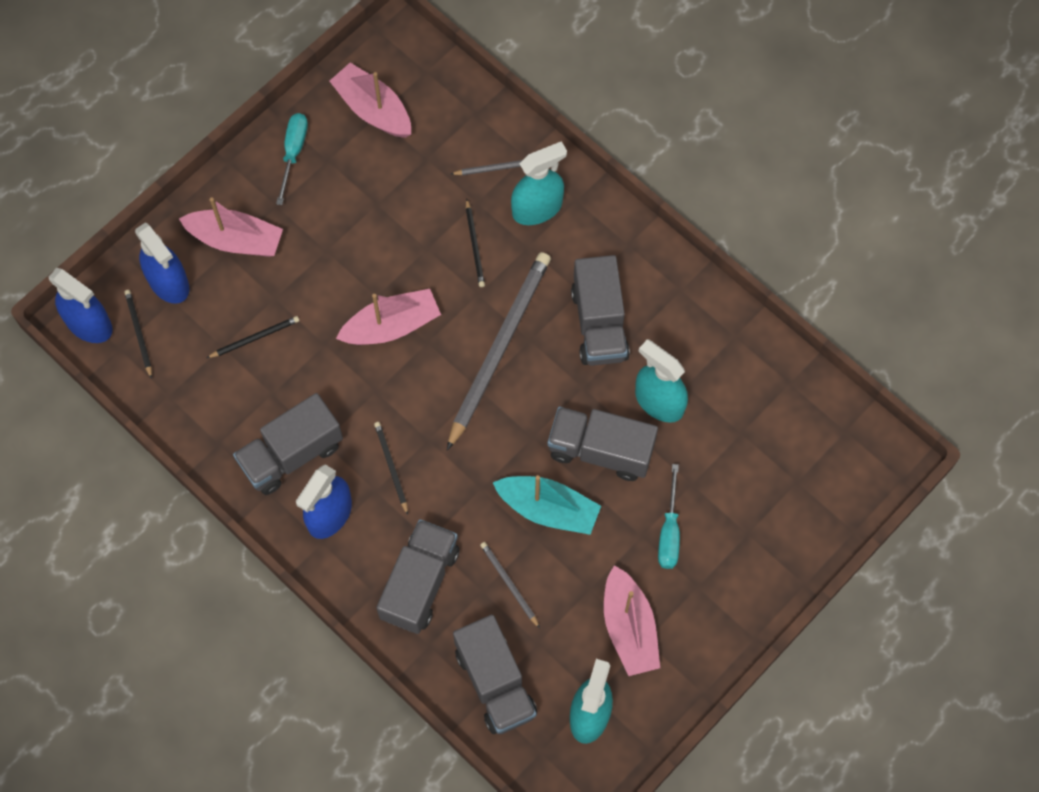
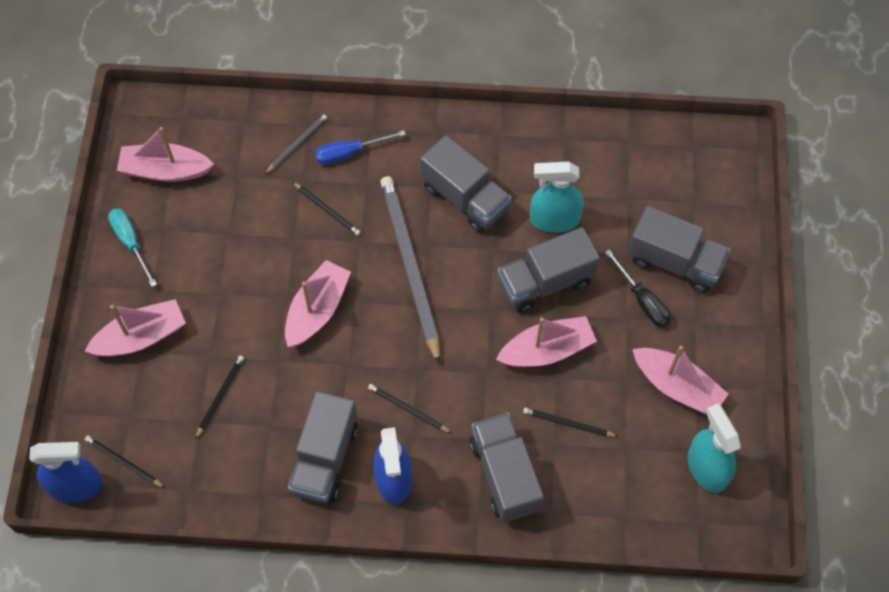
camera: 40 degrees left, 5 degrees down
blue spray bottle [135,222,189,304] -> none
grey truck [453,615,537,734] -> grey truck moved to [628,206,731,293]
grey pencil [480,542,540,628] -> black pencil [523,408,618,437]
turquoise boat [493,475,601,535] -> pink boat [496,316,597,367]
turquoise spray bottle [511,141,567,225] -> blue screwdriver [315,130,406,165]
turquoise screwdriver [658,464,680,569] -> black screwdriver [605,250,671,327]

